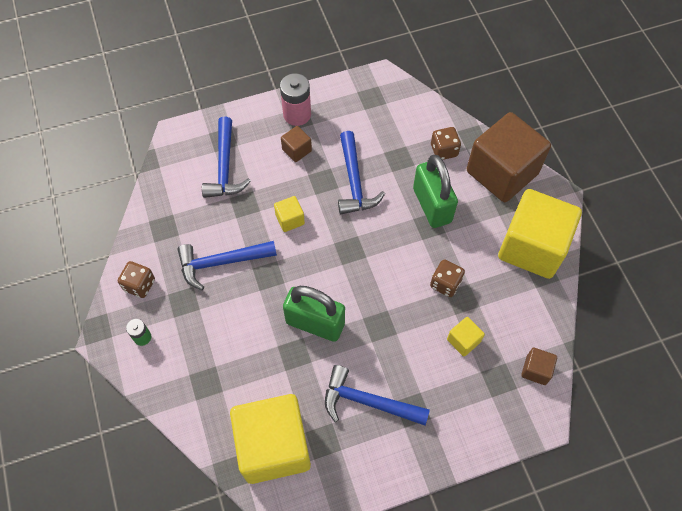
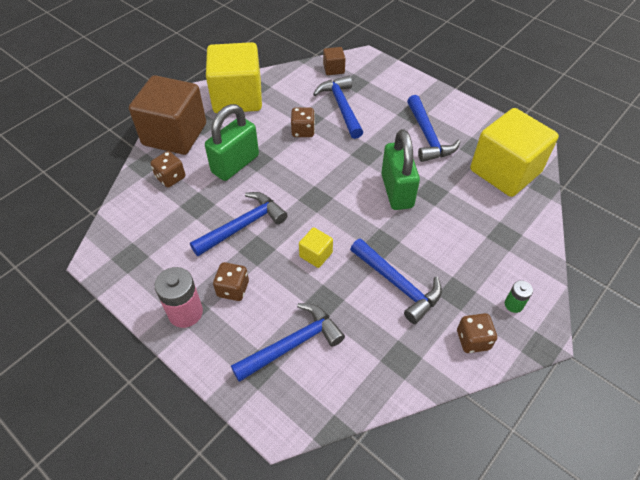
camera: 120 degrees left, 10 degrees down
brown cube [281,126,312,162] -> brown dice [213,262,249,301]
yellow cube [447,317,485,356] -> blue hammer [313,76,363,139]

